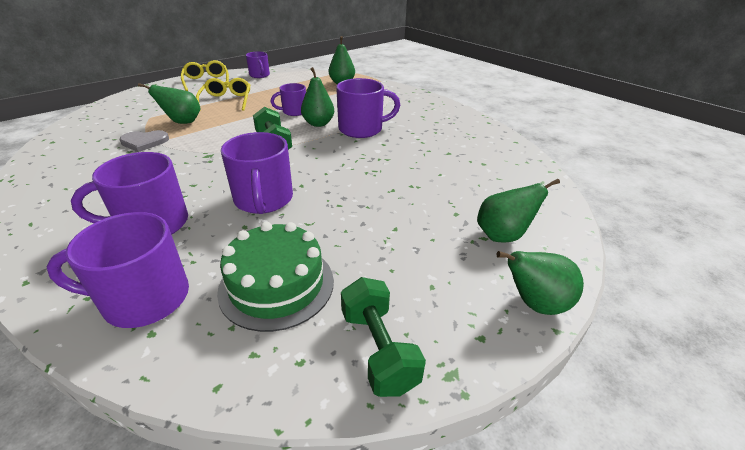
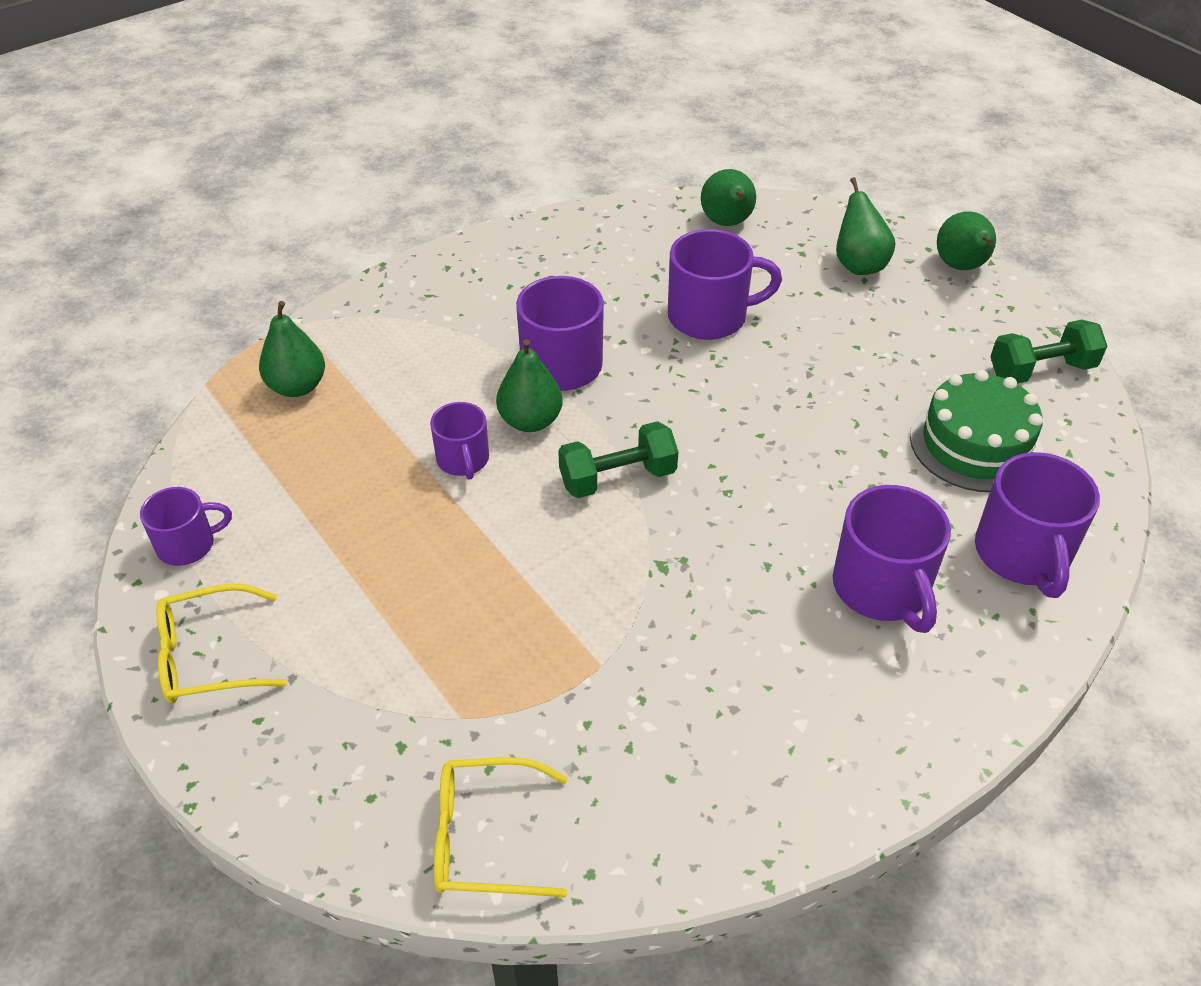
camera: 85 degrees left, 10 degrees up
grey heart [119,130,169,152] -> none
green pear [138,83,200,124] -> green pear moved to [701,169,756,226]
yellow glasses [196,78,250,111] -> yellow glasses moved to [434,757,568,898]
purple mug [221,132,293,214] -> purple mug moved to [668,229,782,340]

